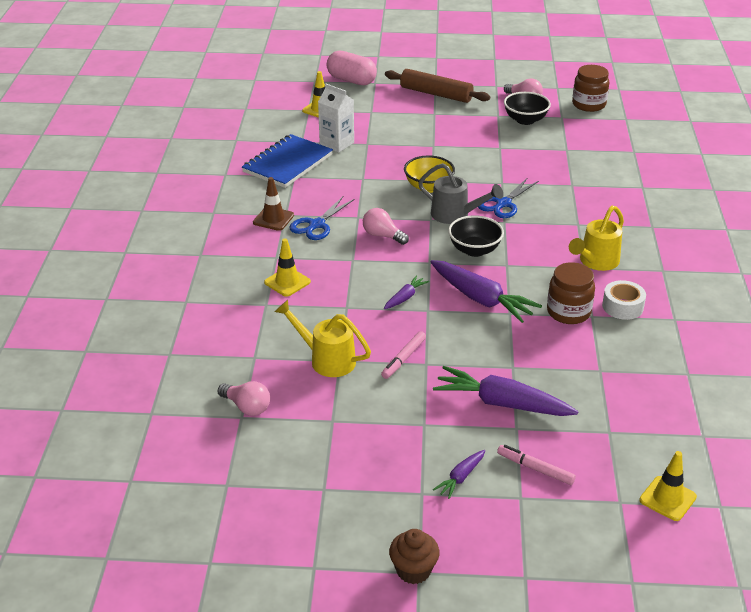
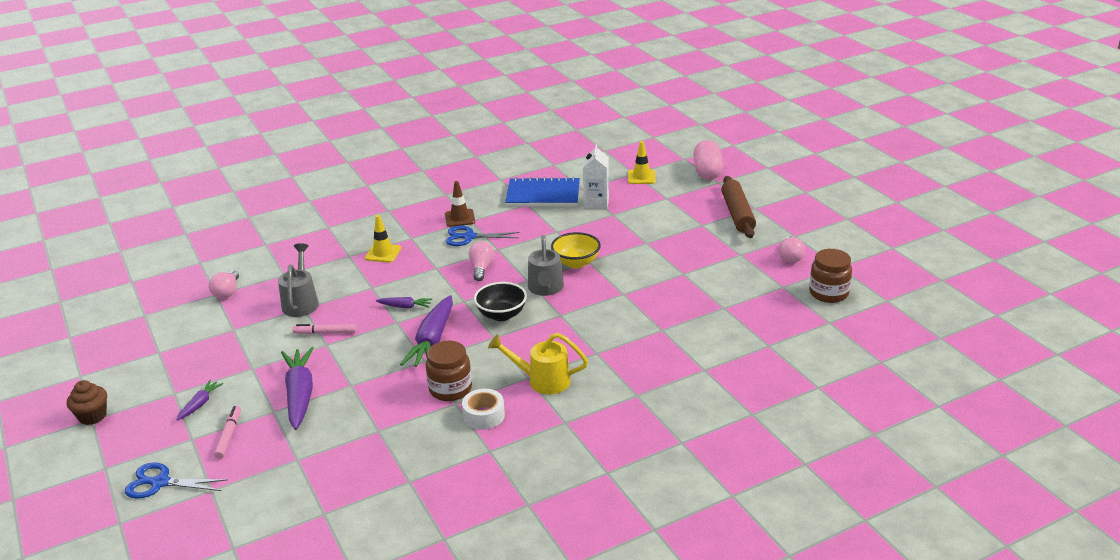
camera: 60 degrees right, 5 degrees down
yellow watering can [275,300,371,377] -> grey watering can [278,243,319,317]
purple carrot [433,450,485,499] -> purple carrot turned 105 degrees clockwise [176,380,223,421]
blue scissors [478,177,539,218] -> blue scissors moved to [125,463,228,499]
black bowl [504,92,551,125] -> none
yellow traffic cone [639,451,697,521] -> none

